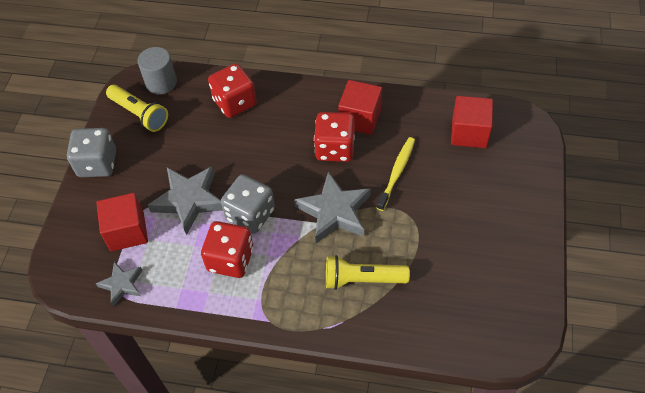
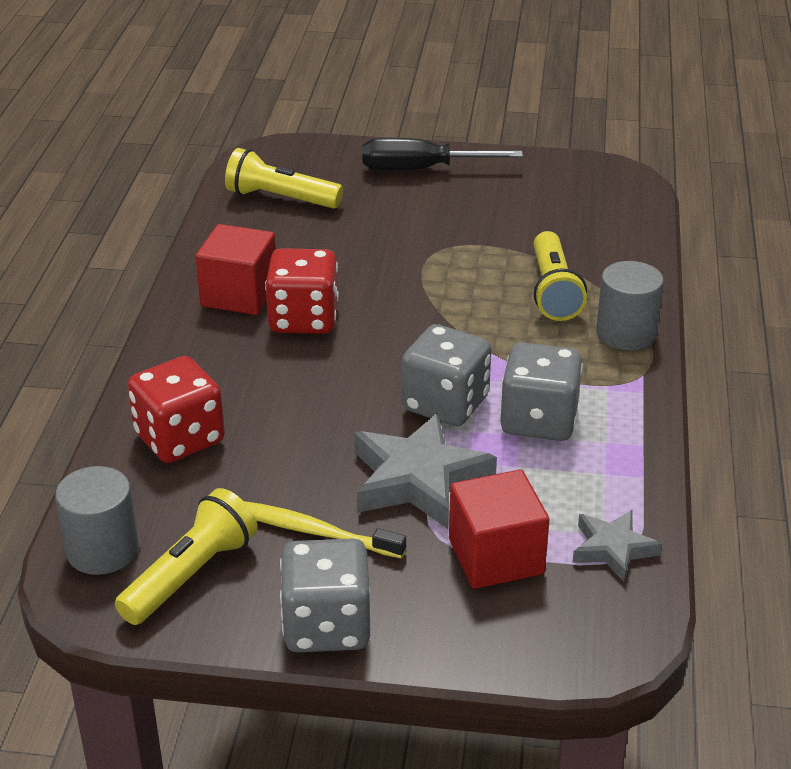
camera: 95 degrees left, 20 degrees down
red dice [201,221,253,278] -> grey dice [500,342,583,441]
grey star [294,171,371,243] -> none
yellow toothbrush [377,137,415,211] -> yellow toothbrush moved to [244,501,406,558]
red cube [451,96,493,148] -> yellow flashlight [225,148,343,209]
none -> black screwdriver [362,138,523,171]
none -> grey cylinder [596,261,664,350]

